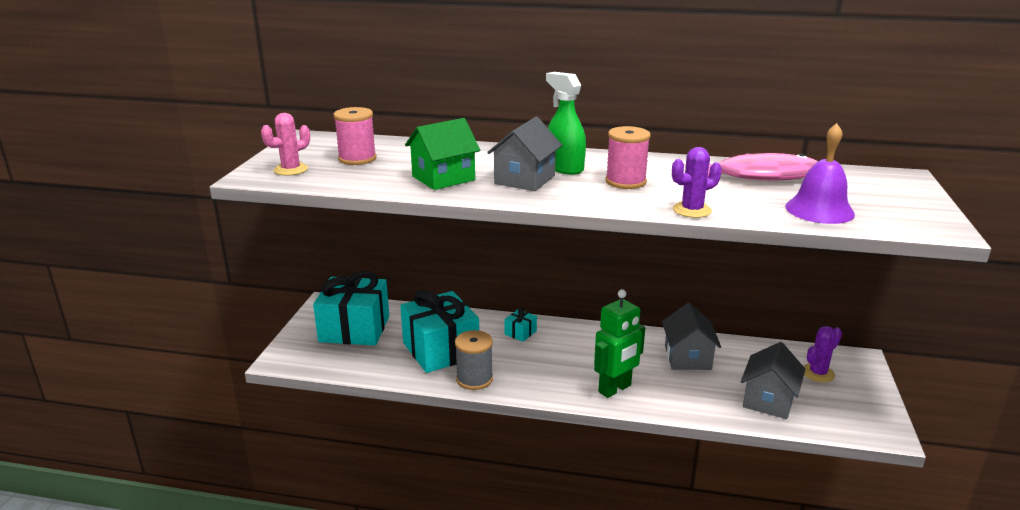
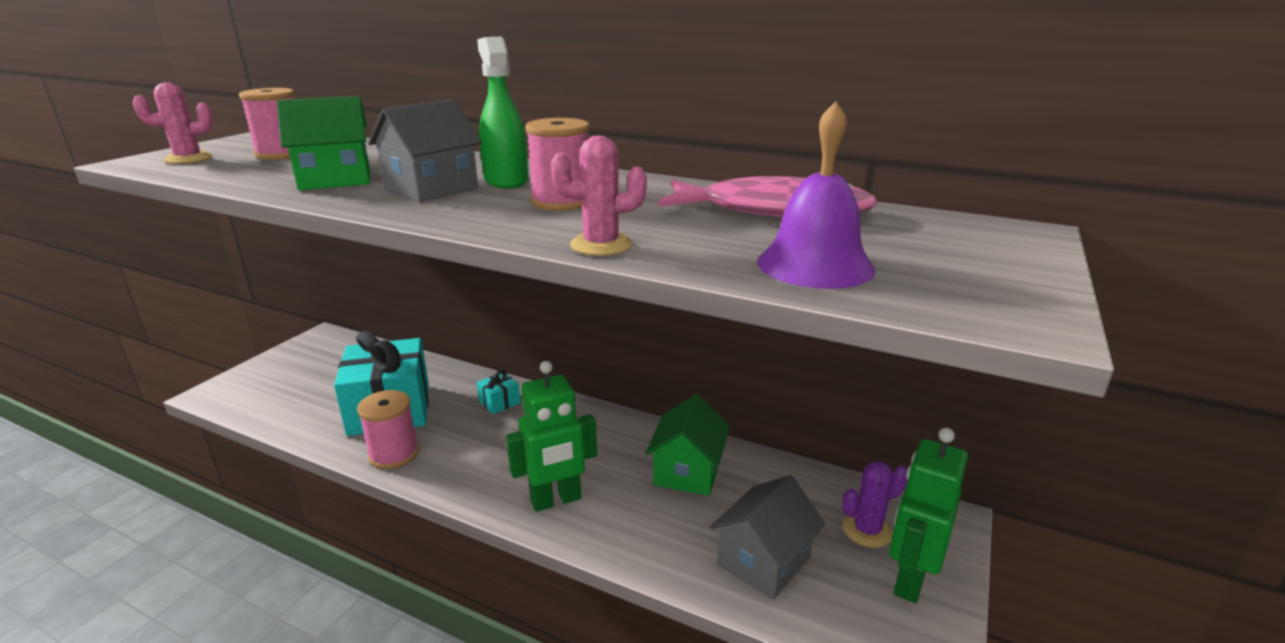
camera: 15 degrees right, 0 degrees up
turquoise gift [313,271,389,345] -> none
grey spool [455,330,493,390] -> pink spool [357,390,419,469]
grey house [662,303,721,370] -> green house [646,394,730,496]
purple cactus [672,147,722,218] -> pink cactus [551,136,647,256]
none -> green robot [889,428,968,603]

